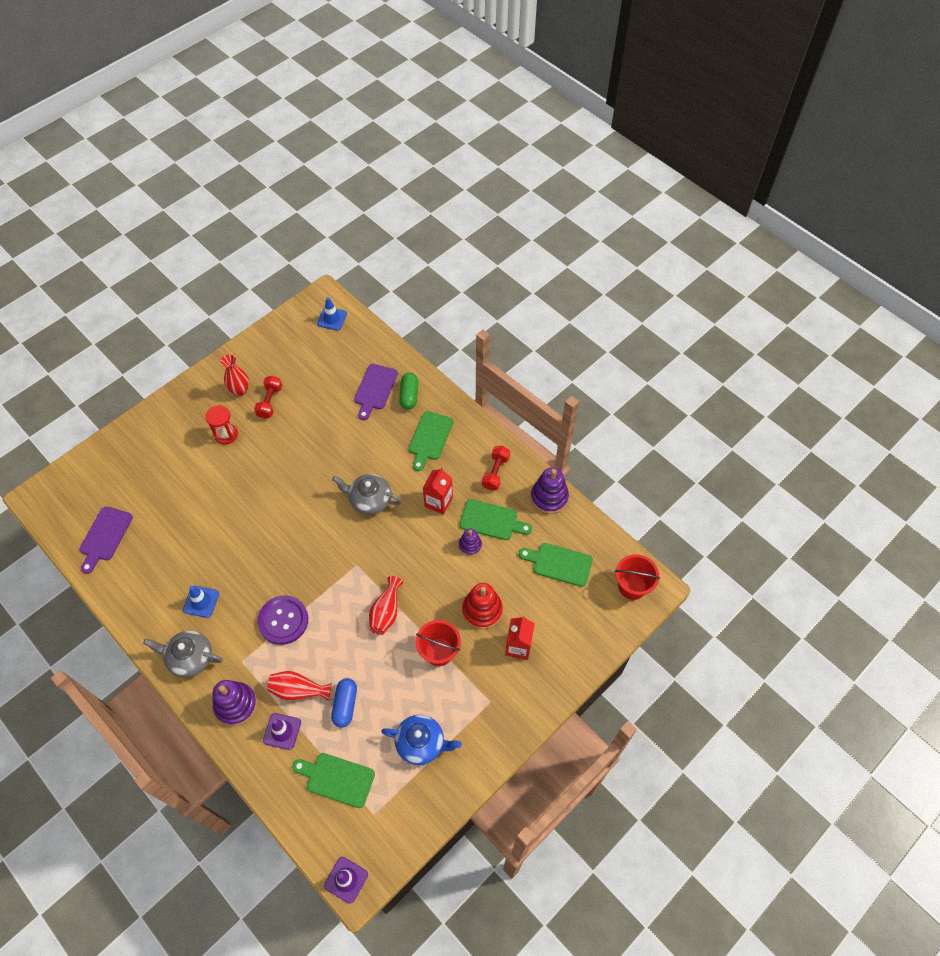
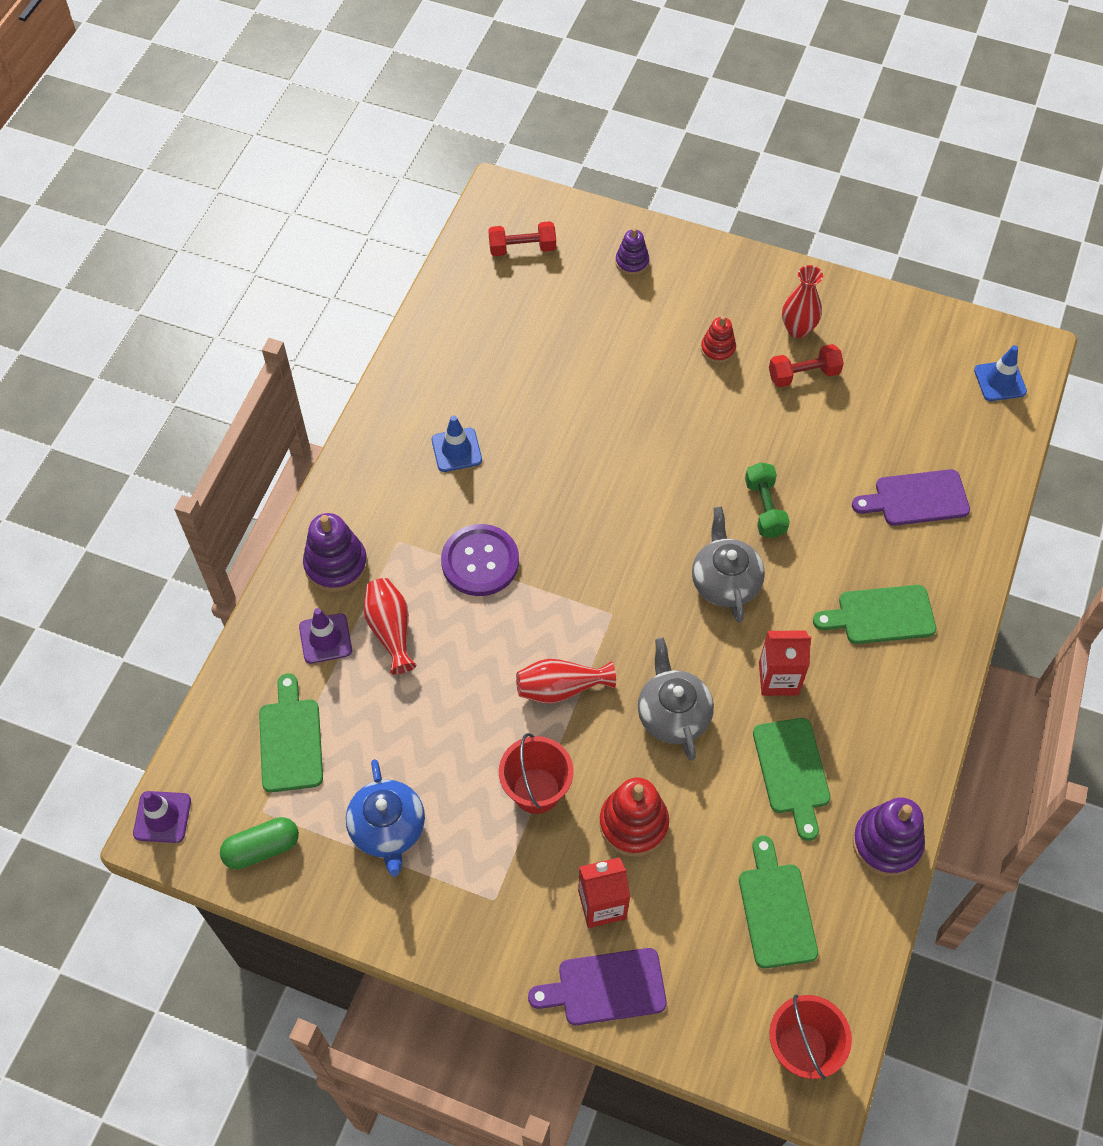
camera: 65 degrees right, 0 degrees up
purple cutting board [79,506,133,574] -> purple cutting board moved to [528,948,667,1025]
grey teapot [143,631,223,678] -> grey teapot moved to [638,637,714,760]
red hourglass [206,405,238,444] -> red stacking toy [701,316,736,363]
blue capsule [331,678,357,728] -> none
green capsule [399,373,418,409] -> green capsule moved to [220,817,299,870]
purple stacking toy [459,529,482,556] -> purple stacking toy moved to [615,228,649,275]
red dumbbell [482,446,510,490] -> red dumbbell moved to [488,221,556,256]
none -> green dumbbell [745,462,790,538]

